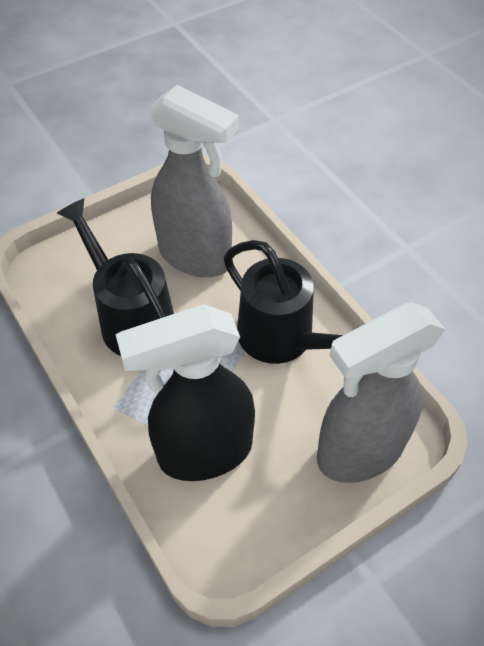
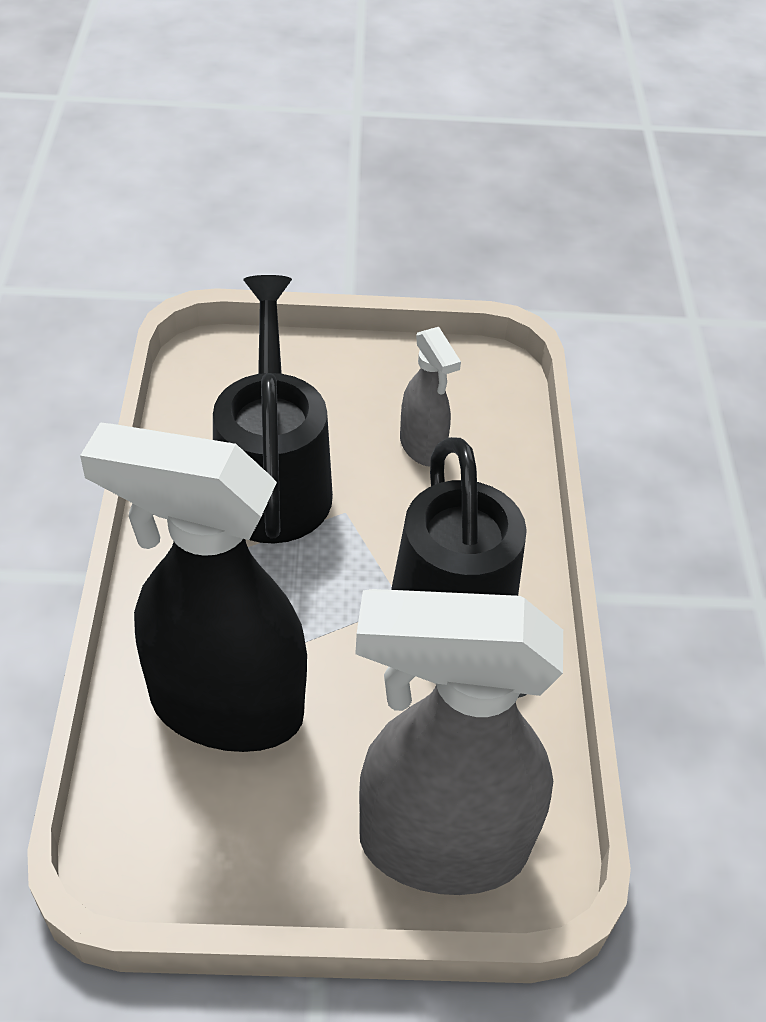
camera: 30 degrees right, 5 degrees down
grey spray bottle [149,85,239,277] -> grey spray bottle [400,327,461,466], size x0.47

